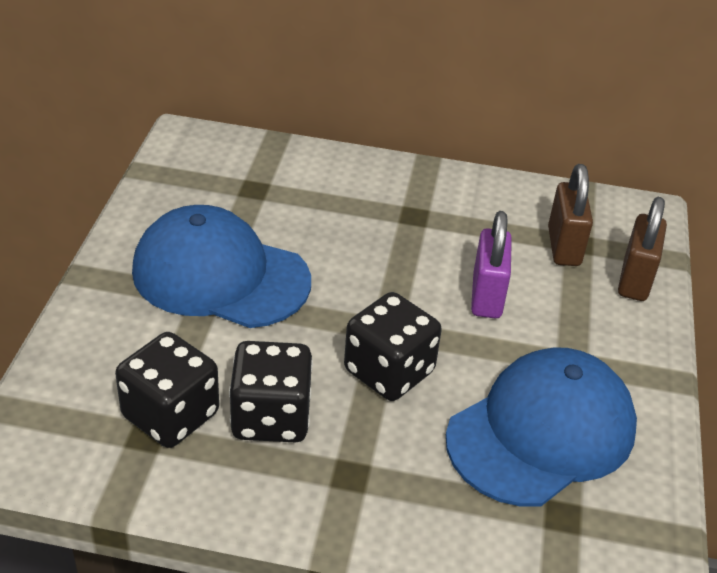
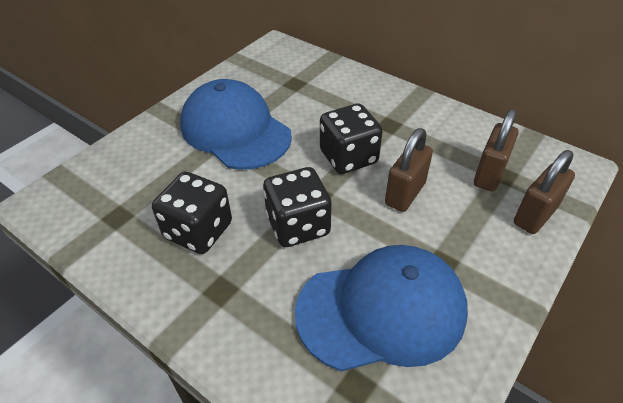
camera: 30 degrees right, 5 degrees up
black dice [115,332,219,448] -> black dice moved to [320,104,383,174]
purple padlock [471,211,512,318] -> brown padlock [385,128,433,212]

